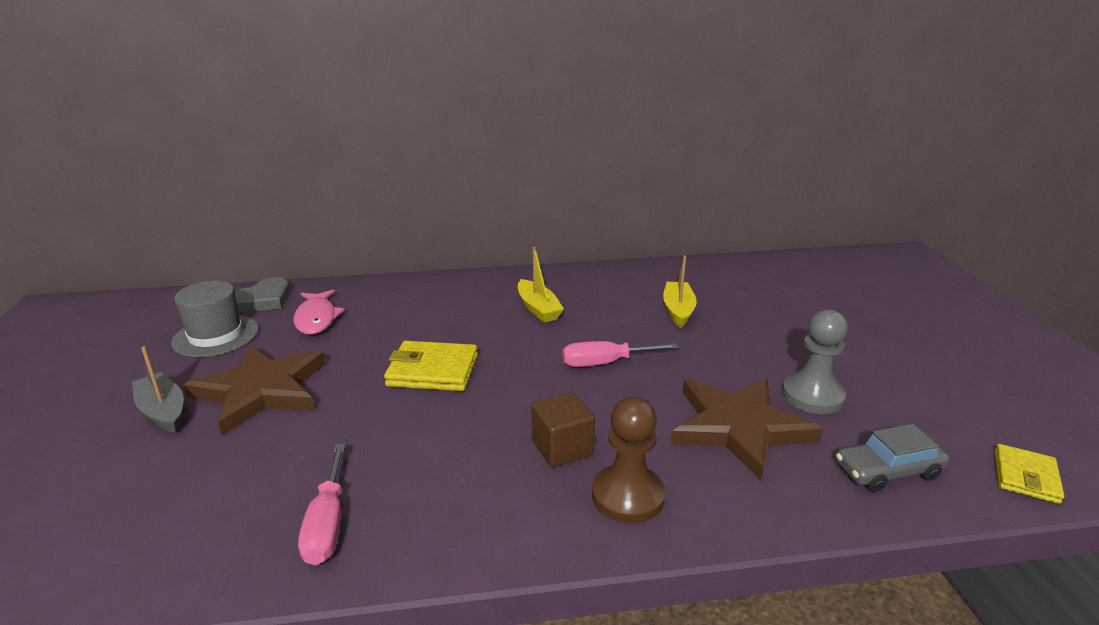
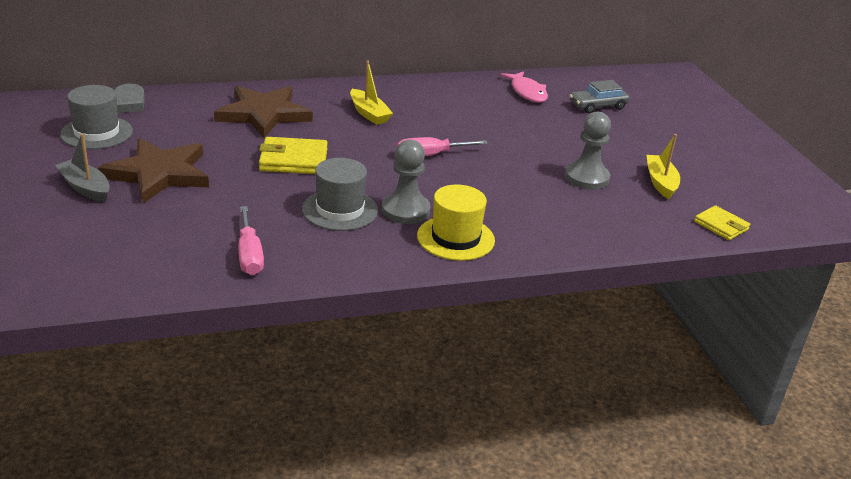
camera: 10 degrees left, 5 degrees up
pink fish [294,290,344,334] -> pink fish moved to [500,71,548,102]
brown cube [531,392,595,467] -> grey pawn [382,140,431,224]
brown pawn [592,397,665,523] -> yellow hat [417,184,495,261]
yellow boat [663,255,697,328] -> yellow boat moved to [647,134,680,199]
brown star [671,379,823,480] -> brown star moved to [214,86,313,138]
grey car [836,424,949,492] -> grey car moved to [570,80,630,113]
yellow wallet [995,444,1064,504] -> yellow wallet turned 60 degrees counterclockwise [694,205,750,240]
none -> grey hat [302,158,378,231]

